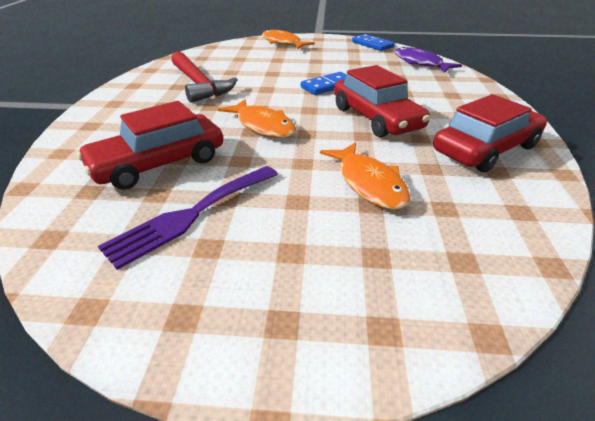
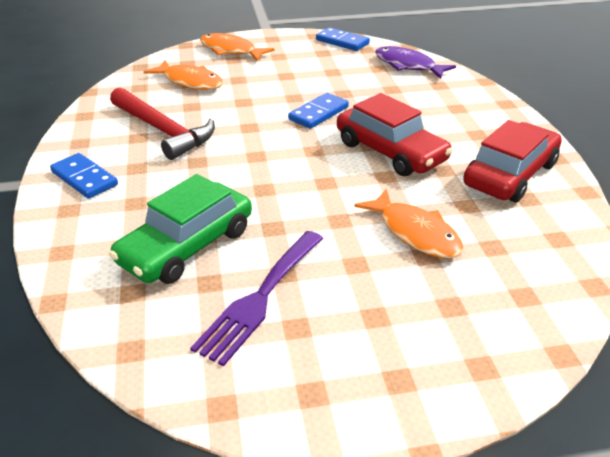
camera: 15 degrees left, 0 degrees up
red car [77,101,223,190] -> green car [109,174,252,284]
orange fish [218,99,297,138] -> orange fish moved to [144,60,223,90]
none -> blue domino [50,153,118,199]

